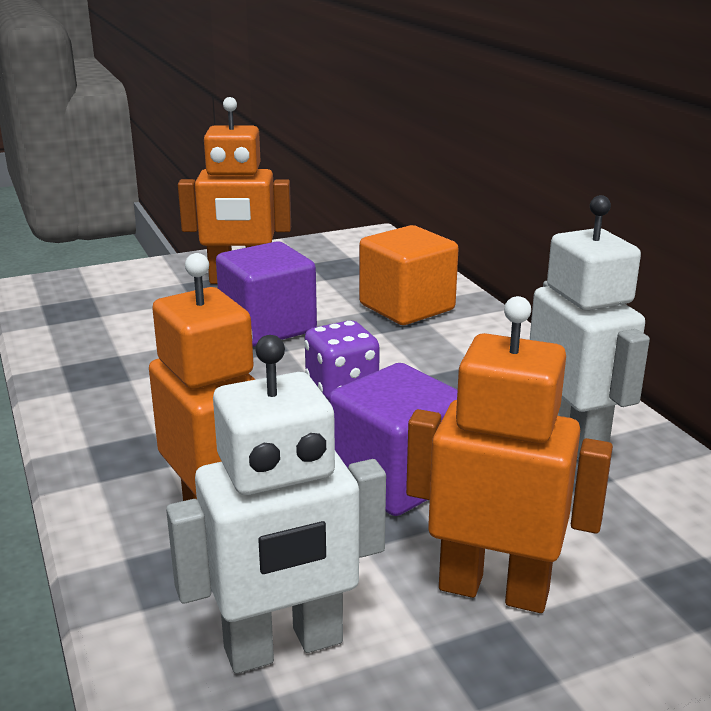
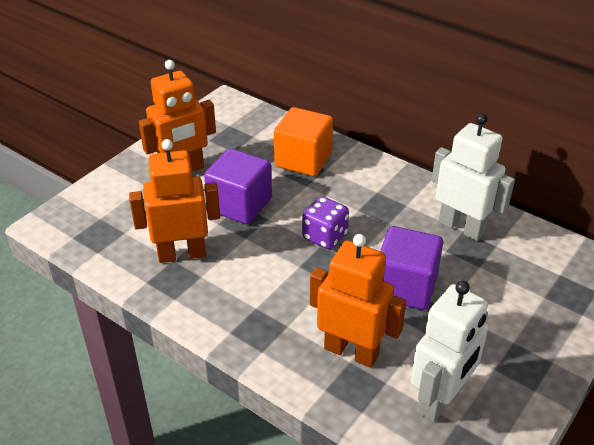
camera: 30 degrees left, 15 degrees up
orange robot [406,296,613,613] -> orange robot moved to [129,139,220,263]

